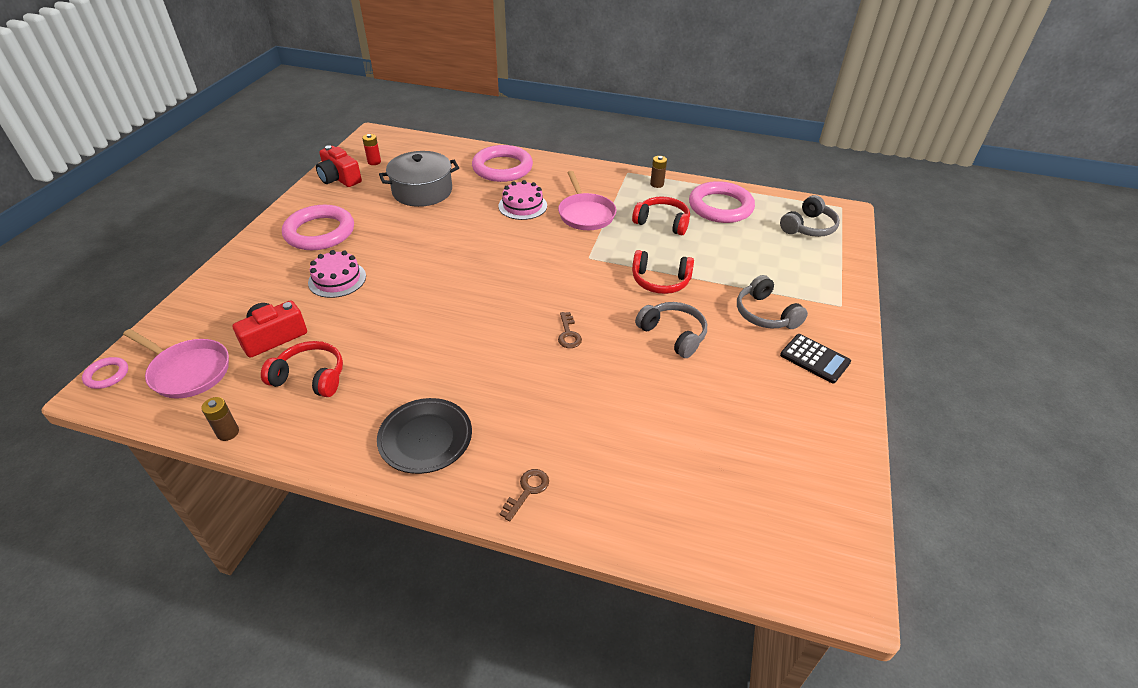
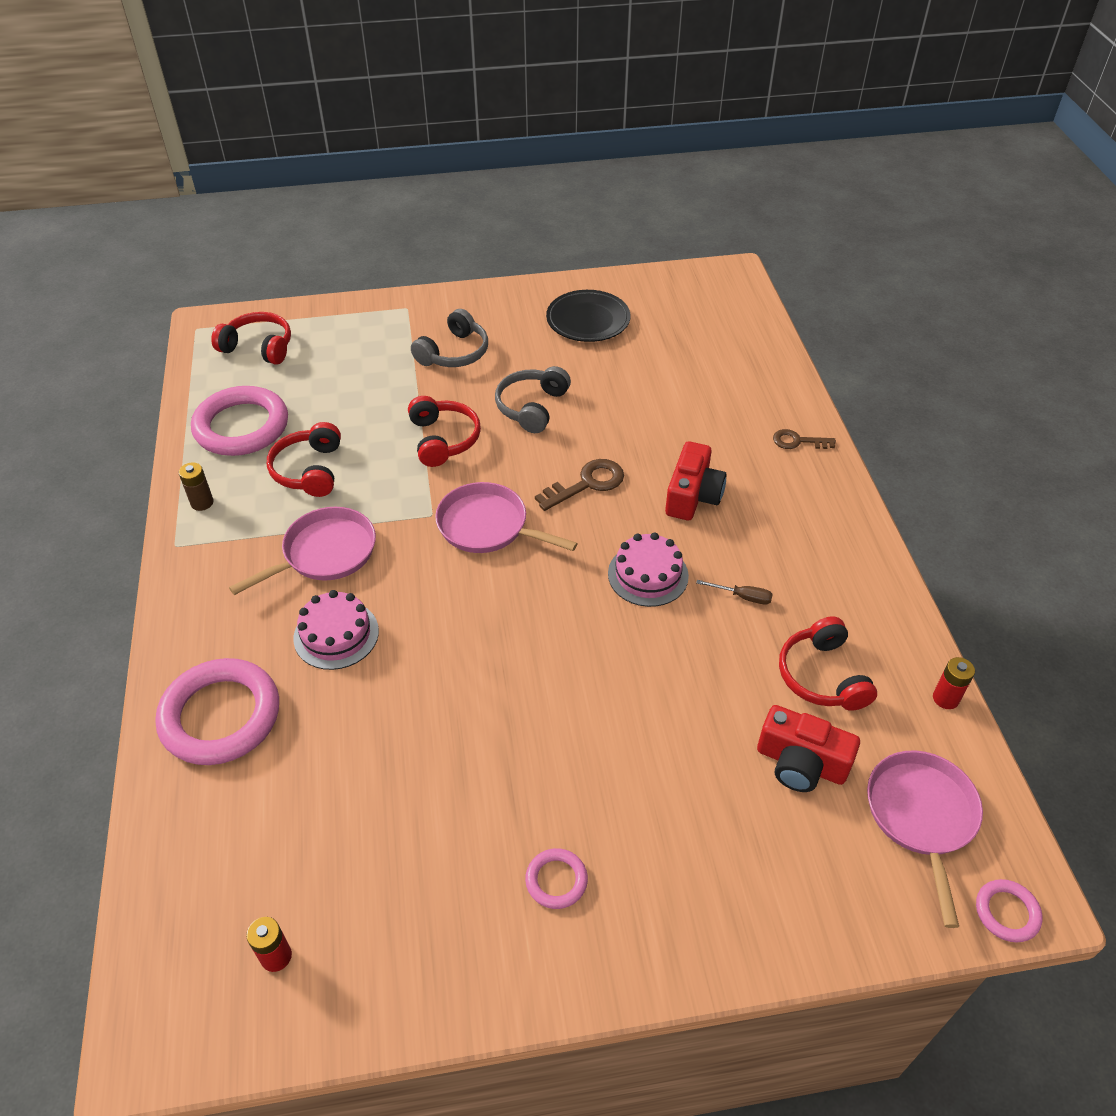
camera: 115 degrees left, 5 degrees up
brown battery [201,397,239,441] -> red battery [933,657,975,709]
pink ring [282,205,354,250] -> pink ring [525,848,588,909], size x0.46
pink cake [308,250,366,298] -> pink cake moved to [608,532,689,607]
red camera [316,145,362,187] -> red camera moved to [665,441,727,520]
black plate [377,398,472,474] -> black plate moved to [546,290,630,342]
grey pot [379,151,459,207] -> none
brown key [558,312,582,348] -> brown key [535,459,624,511], size x1.52
grey headphones [780,195,840,237] -> red headphones [211,312,291,365]
black calculator [780,334,851,383] -> none
none -> pink pan [435,482,578,553]
none -> brown screwdriver [696,580,773,605]

